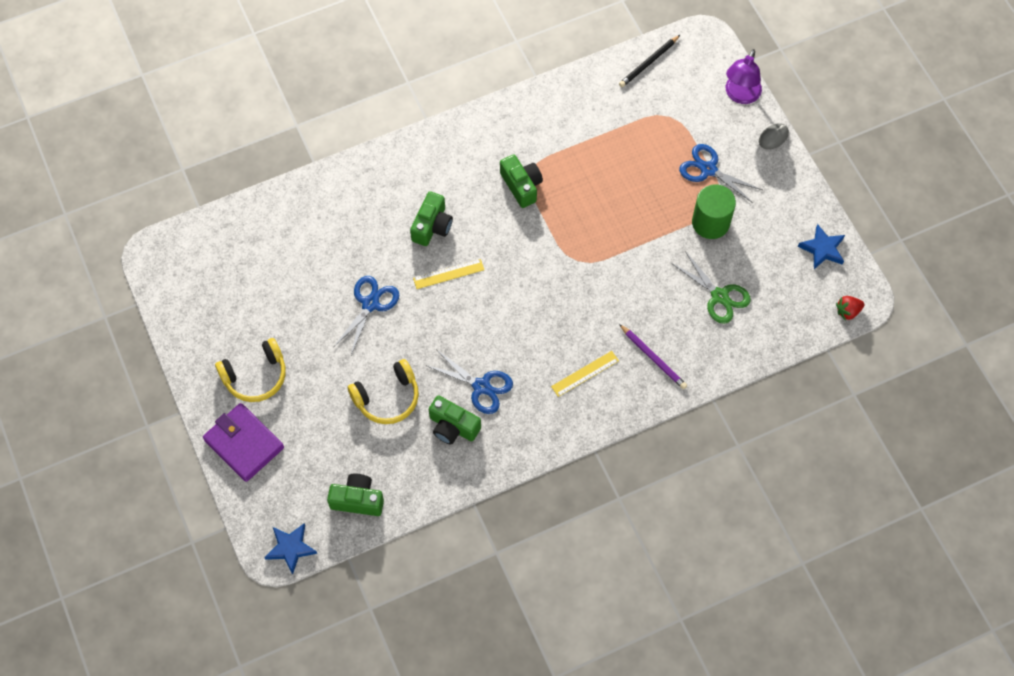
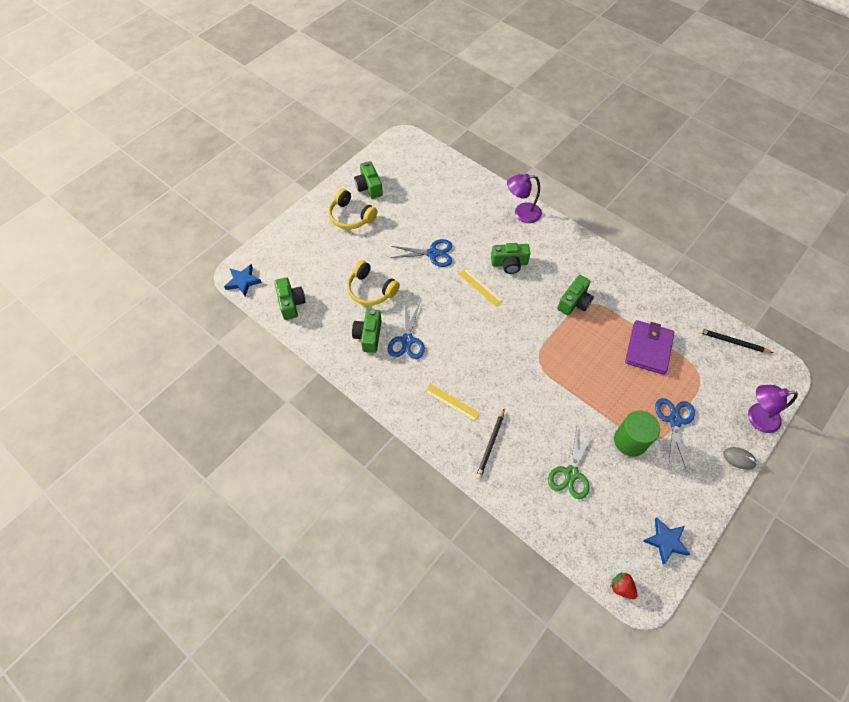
camera: 65 degrees right, 5 degrees down
purple wallet [203,403,284,482] -> purple wallet moved to [625,320,674,375]
purple pencil [619,324,687,389] -> black pencil [476,409,504,479]
none -> green camera [354,161,383,199]
none -> purple lamp [507,174,542,223]

